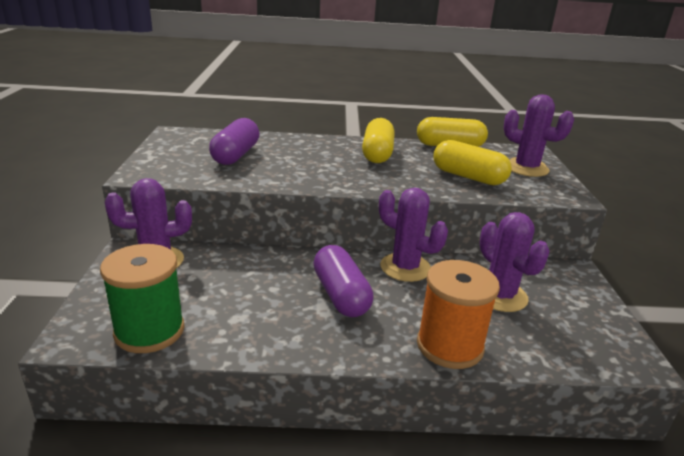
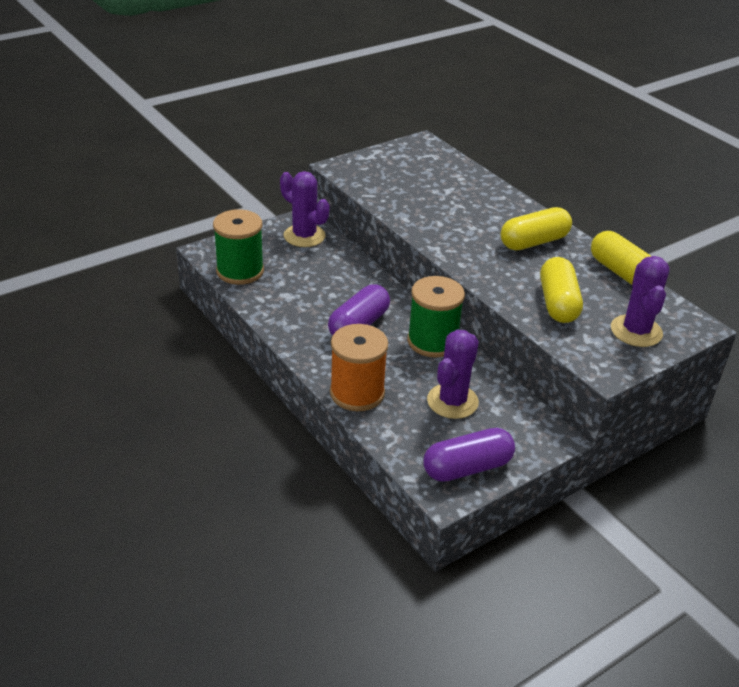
camera: 55 degrees right, 10 degrees up
purple capsule [209,118,260,165] -> purple capsule moved to [423,428,515,482]
purple cactus [379,188,448,282] -> green spool [407,276,465,358]

